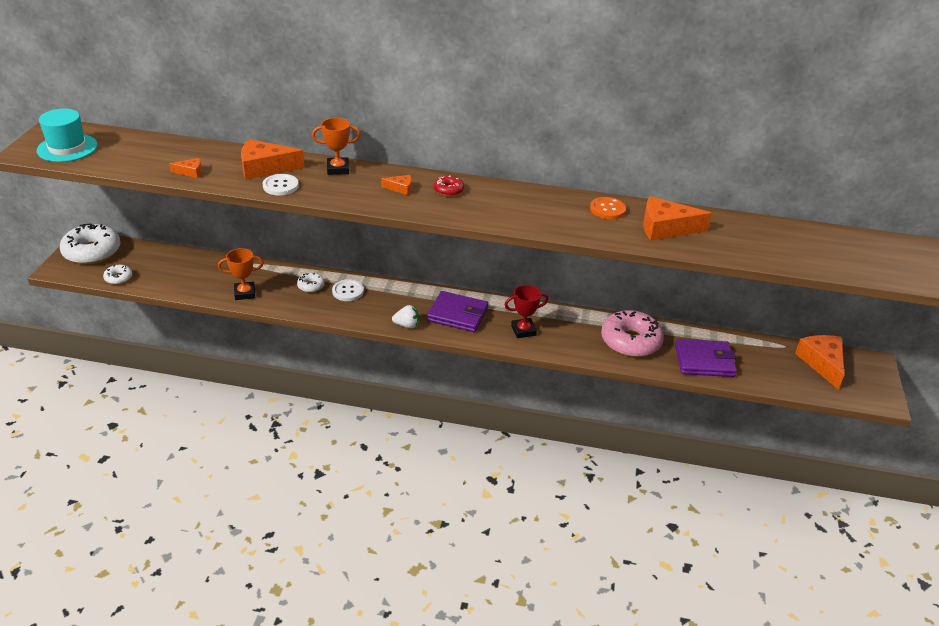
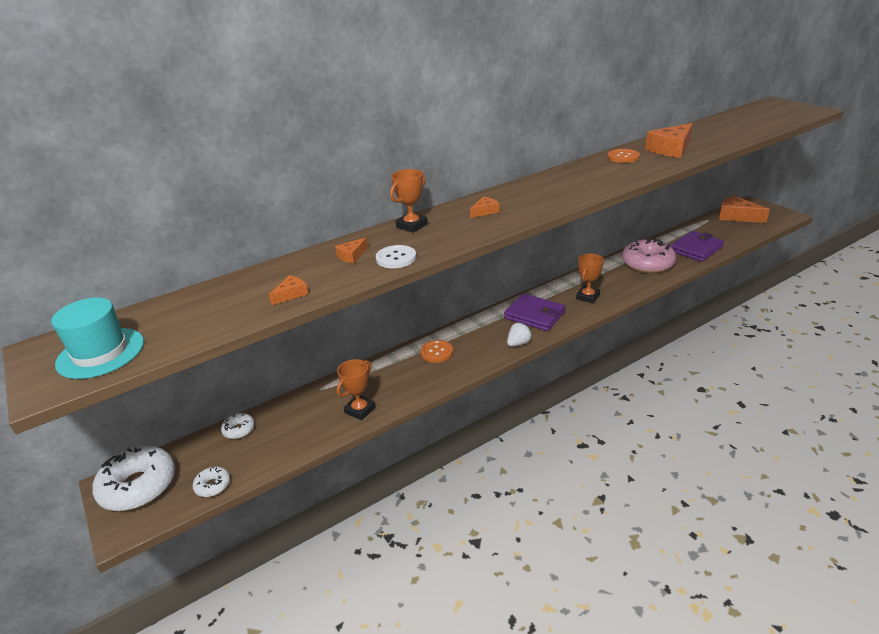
camera: 40 degrees left, 5 degrees down
orange cheese [241,139,305,180] -> orange cheese [335,237,368,263], size x0.49
white donut [297,273,325,293] -> white donut moved to [221,413,255,439]
white button [332,279,364,301] -> orange button [420,340,453,363]
purple wallet [427,291,488,332] -> purple wallet turned 60 degrees clockwise [504,294,565,331]
red donut [434,175,464,197] -> none
red trophy [504,285,549,338] -> orange trophy [576,253,604,303]

